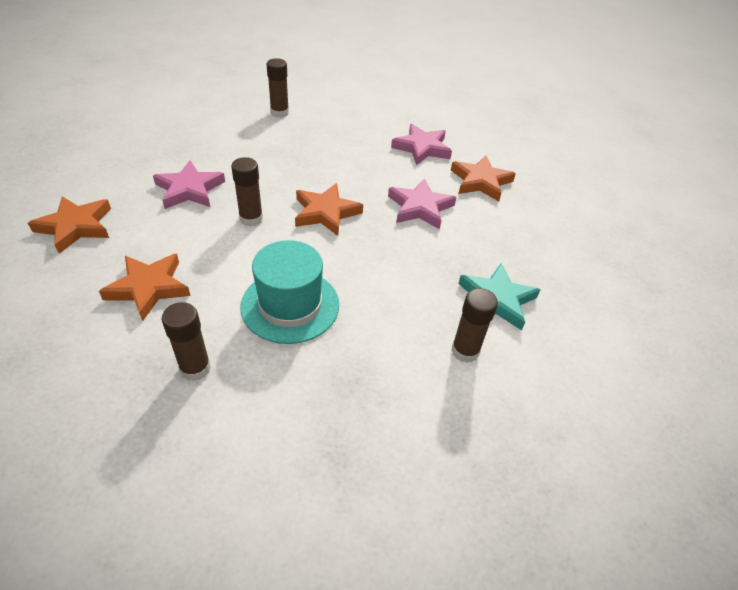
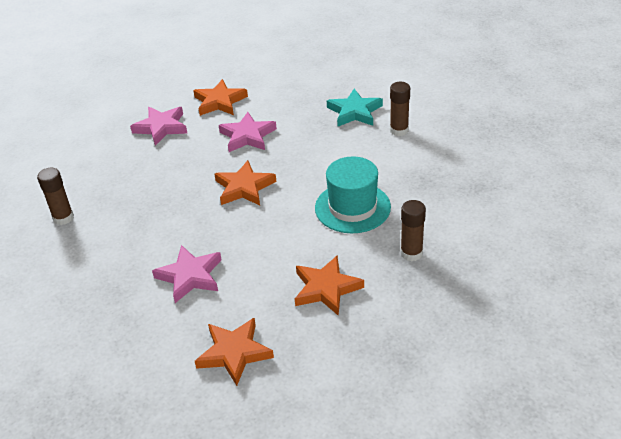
camera: 75 degrees left, 5 degrees down
brown glue stick [231,157,263,226] -> none

